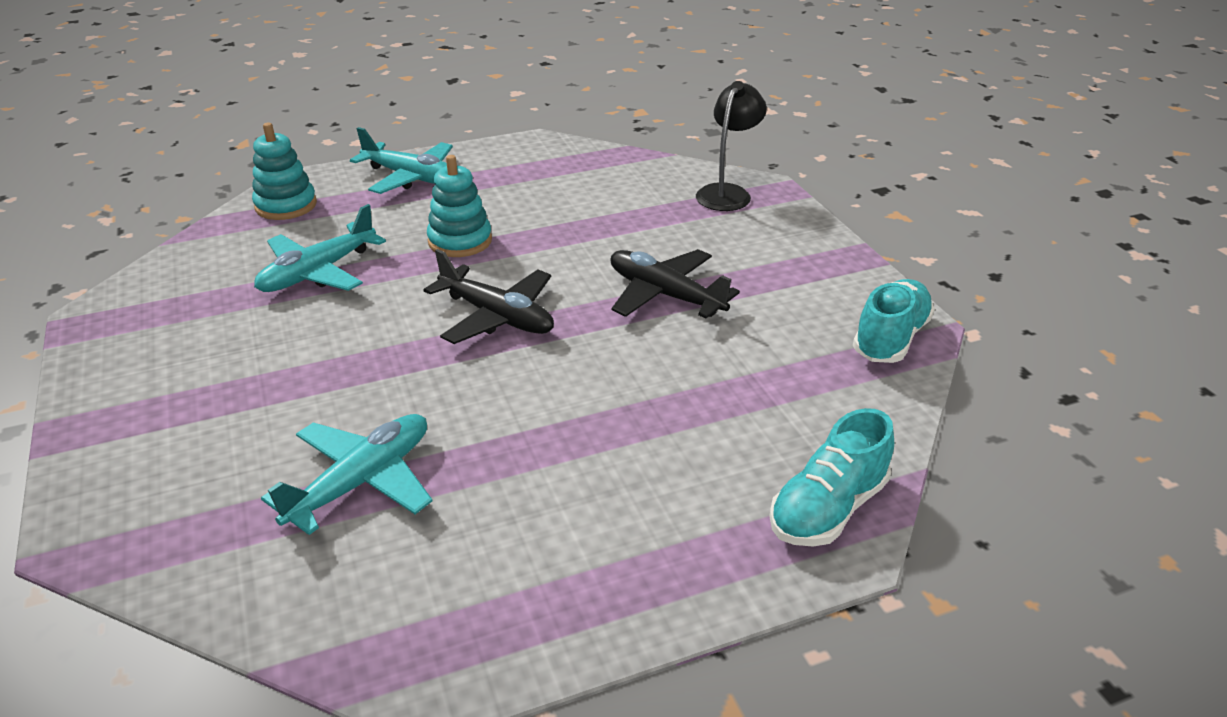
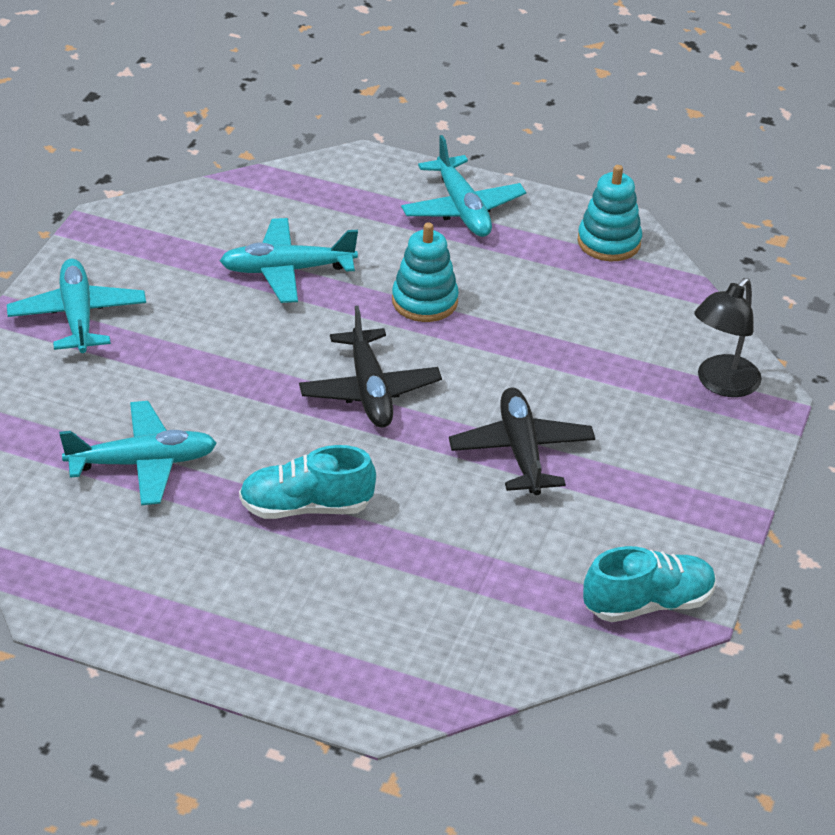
camera: 40 degrees right, 5 degrees up
turquoise stacking toy [252,123,317,220] -> turquoise stacking toy moved to [577,165,642,261]
black lamp [696,81,767,211] -> black lamp turned 150 degrees clockwise [694,278,762,397]
turquoise shoe [769,408,894,547] -> turquoise shoe moved to [239,445,376,519]
none -> turquoise plane [7,259,146,353]

